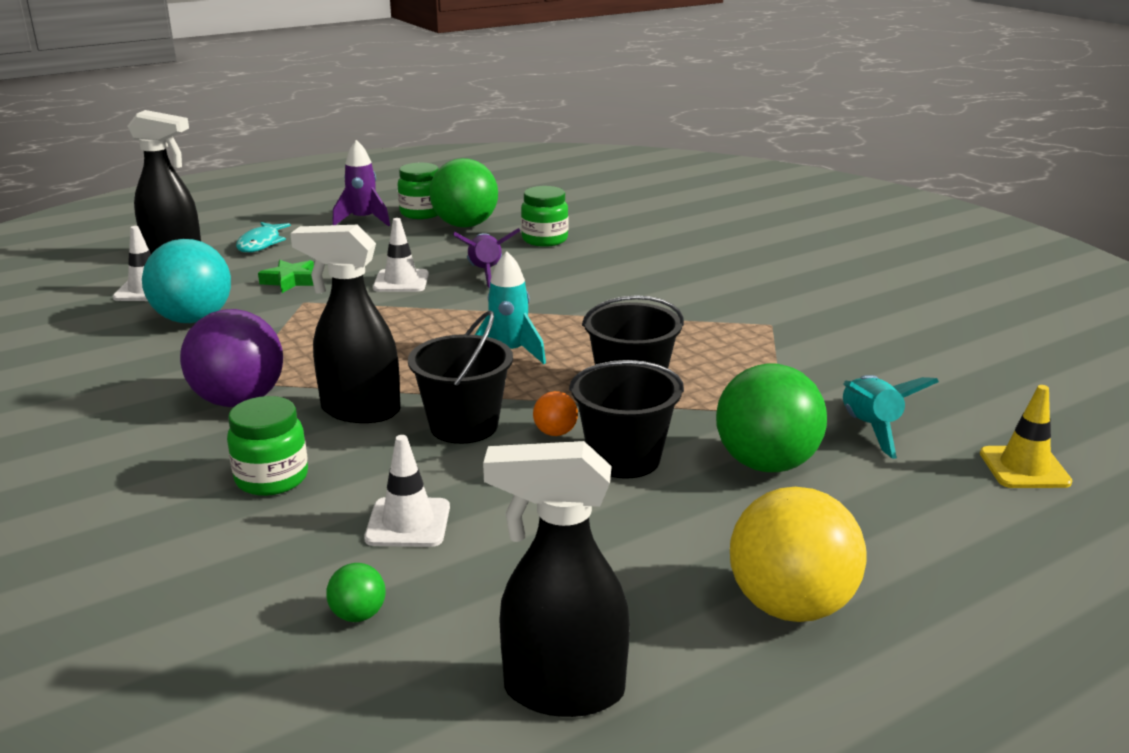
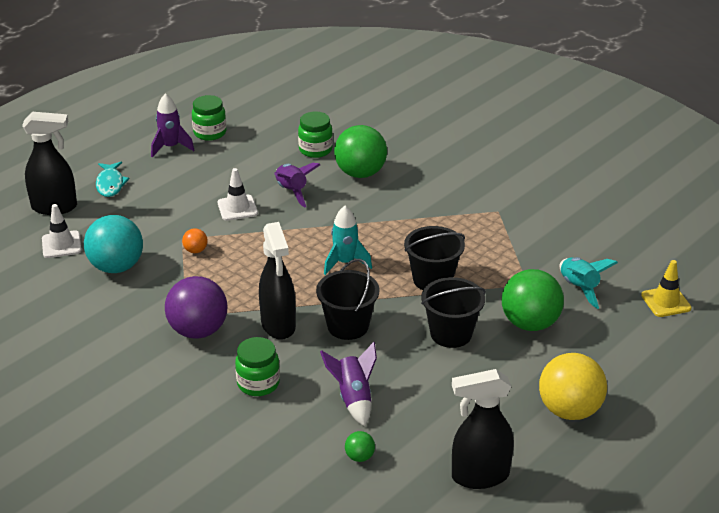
camera: 15 degrees left, 10 degrees up
green star [258,260,314,293] -> none
black spray bottle [290,225,401,423] -> black spray bottle turned 105 degrees counterclockwise [259,222,296,340]
white traffic cone [364,435,450,547] -> purple rocket [320,342,377,426]
green ball [429,158,498,228] -> green ball moved to [334,125,387,178]
orange ball [533,391,578,436] -> orange ball moved to [182,228,208,253]

